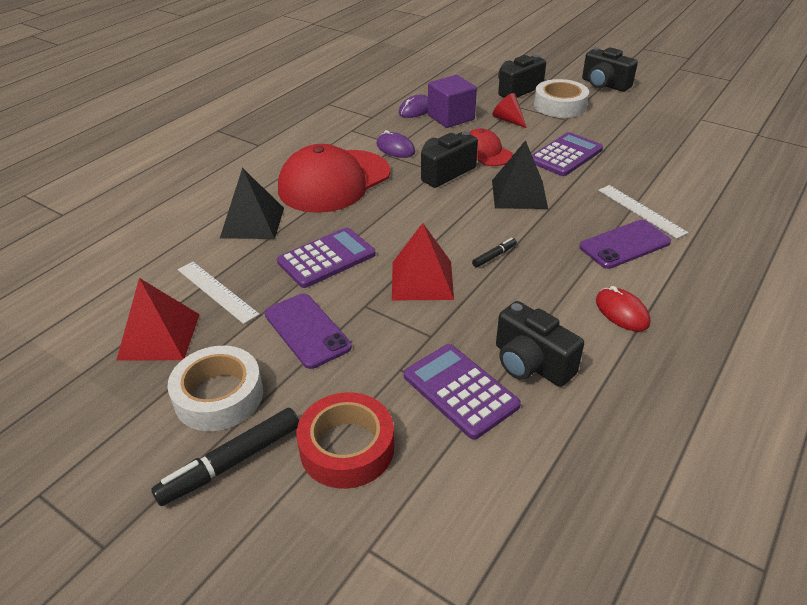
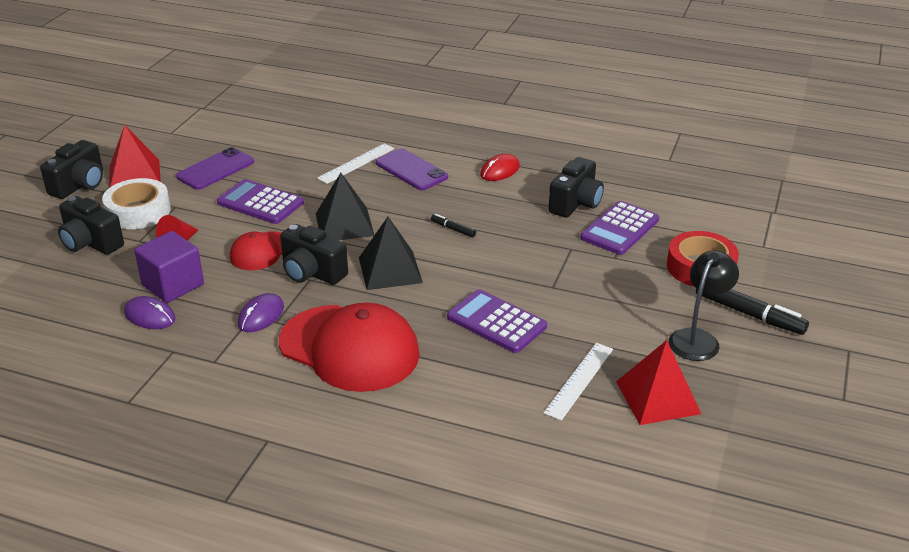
camera: 105 degrees left, 5 degrees down
white tape [167,346,263,431] -> black lamp [669,250,739,361]
black pyramid [220,168,284,239] -> black pyramid moved to [359,217,423,290]
purple phone [264,293,352,369] -> purple phone moved to [176,147,254,190]
red pyramid [392,223,454,300] -> red pyramid moved to [110,125,161,187]

